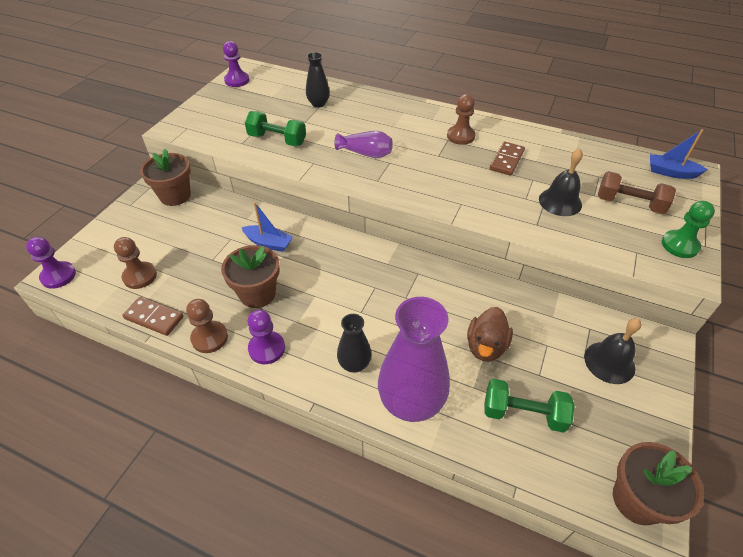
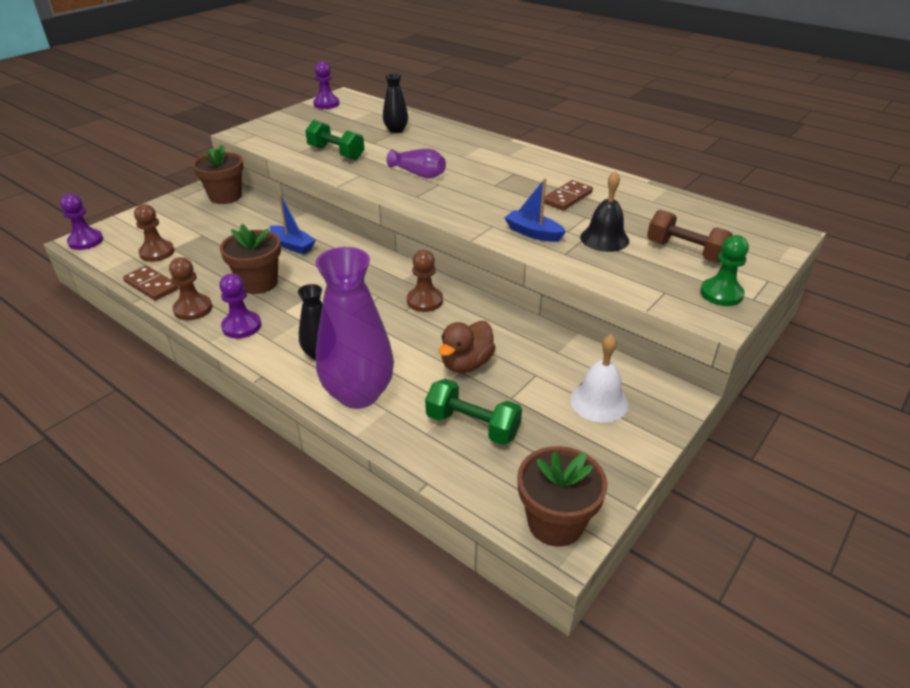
camera: 15 degrees right, 10 degrees down
brown pawn [447,94,476,145] -> brown pawn moved to [407,250,443,312]
black bell [584,318,641,384] -> white bell [570,334,628,422]
blue boat [650,129,708,179] -> blue boat moved to [504,178,566,242]

